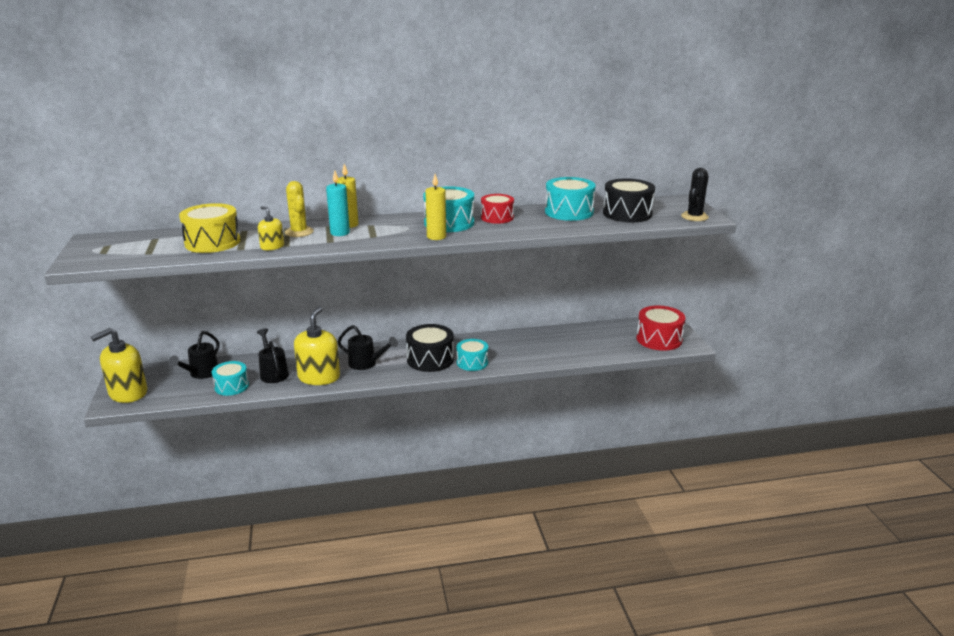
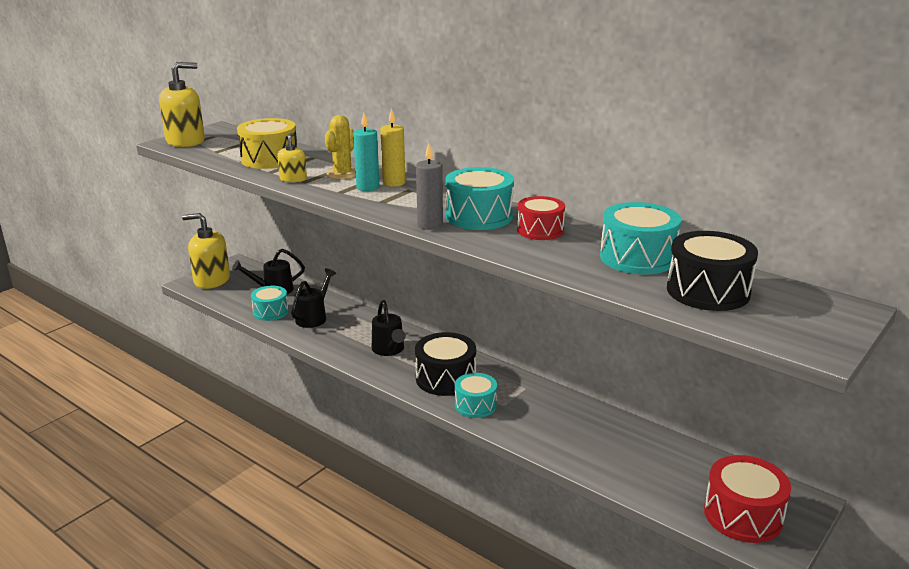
camera: 50 degrees right, 0 degrees up
yellow soap dispenser [294,307,340,385] -> yellow soap dispenser moved to [159,62,205,147]
yellow candle [425,174,446,240] -> grey candle [416,143,443,230]
black cactus [681,168,709,221] -> none

